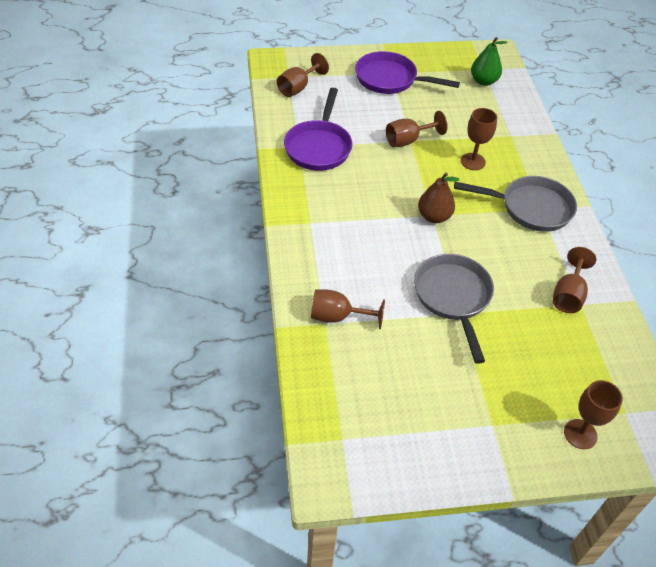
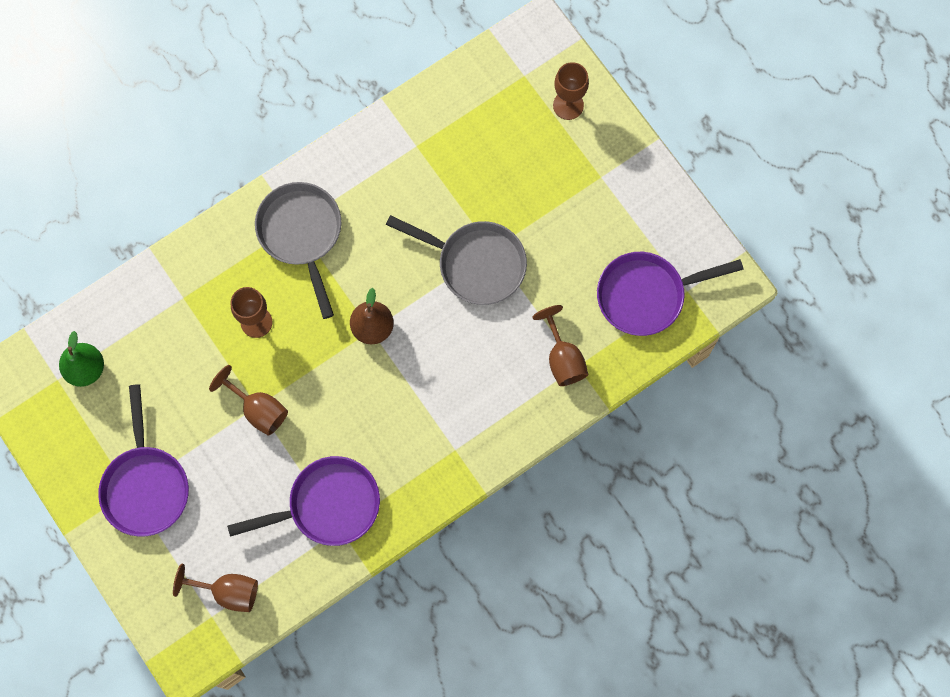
camera: 115 degrees left, 25 degrees up
grey pan [414,254,494,364] -> grey pan turned 120 degrees counterclockwise [386,215,527,305]
brown goblet [553,247,596,313] -> none
none -> purple pan [597,252,744,336]

